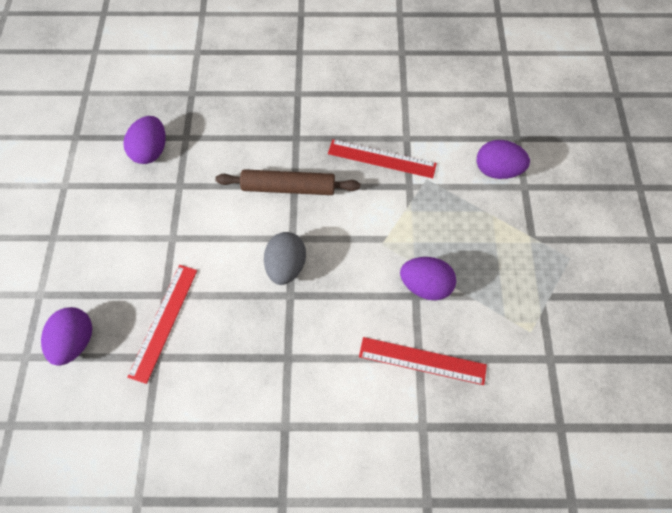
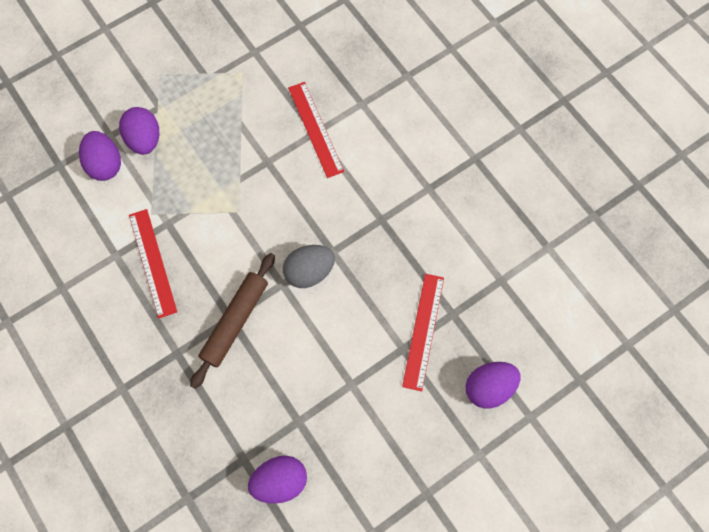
camera: 125 degrees left, 5 degrees up
red ruler [127,265,197,384] -> red ruler turned 60 degrees counterclockwise [402,274,444,391]
brown rolling pin [215,169,360,195] -> brown rolling pin turned 60 degrees clockwise [190,253,275,389]
purple egg [400,257,456,300] -> purple egg moved to [119,107,159,155]

